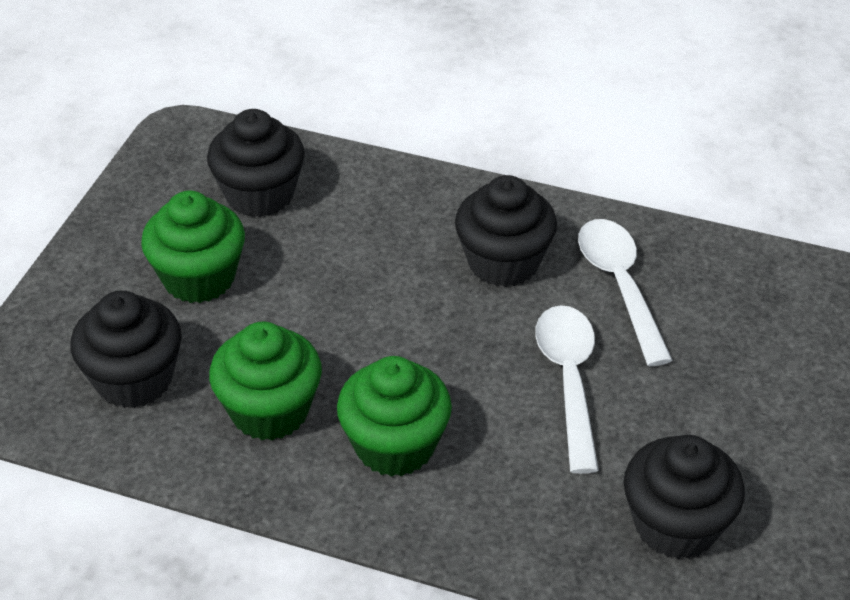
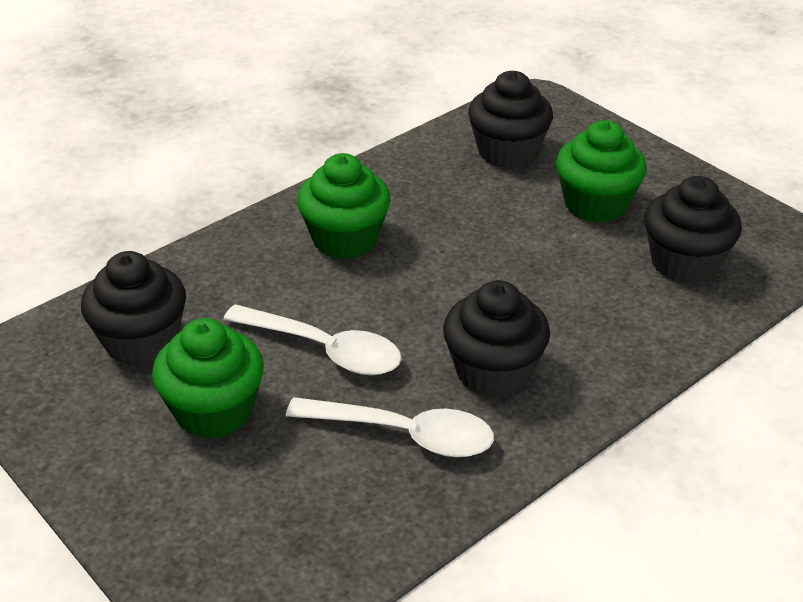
camera: 120 degrees right, 5 degrees down
green cupcake [209,321,322,440] -> green cupcake moved to [152,318,264,439]

